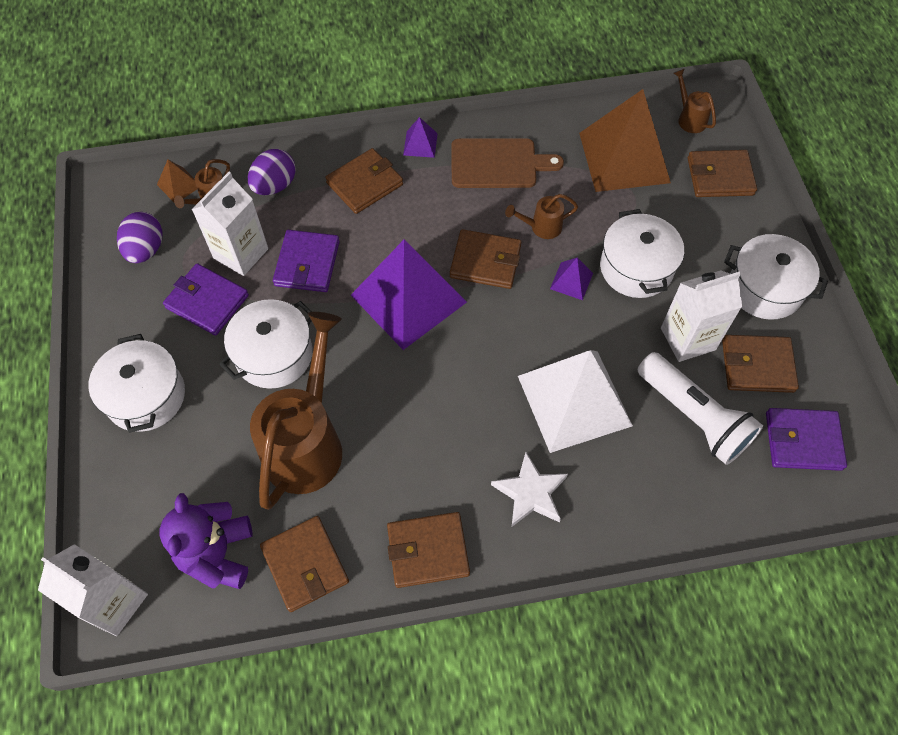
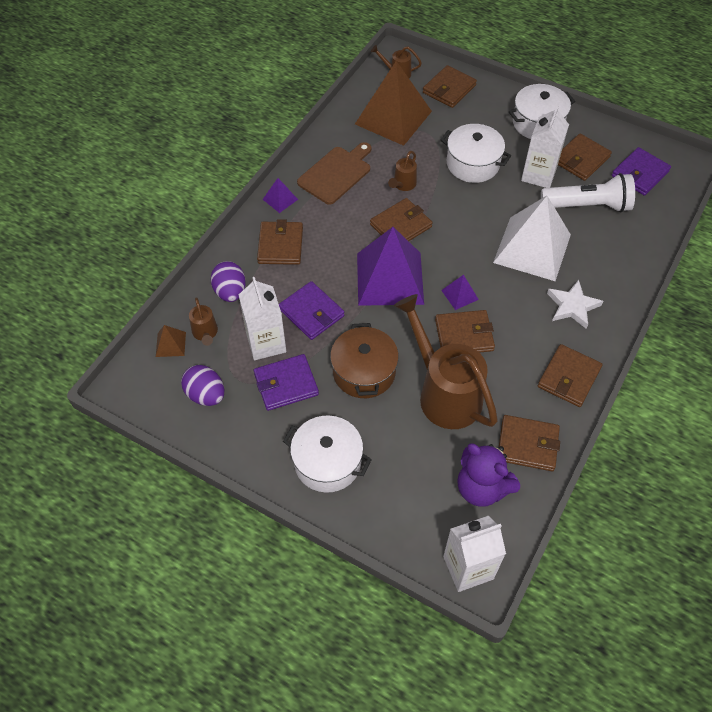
camera: 50 degrees left, 5 degrees down
white pot [219,299,312,389] -> brown pot [330,323,399,398]
purple pyramid [550,258,593,300] -> purple pyramid moved to [441,275,479,310]
none -> brown wallet [435,310,495,353]

